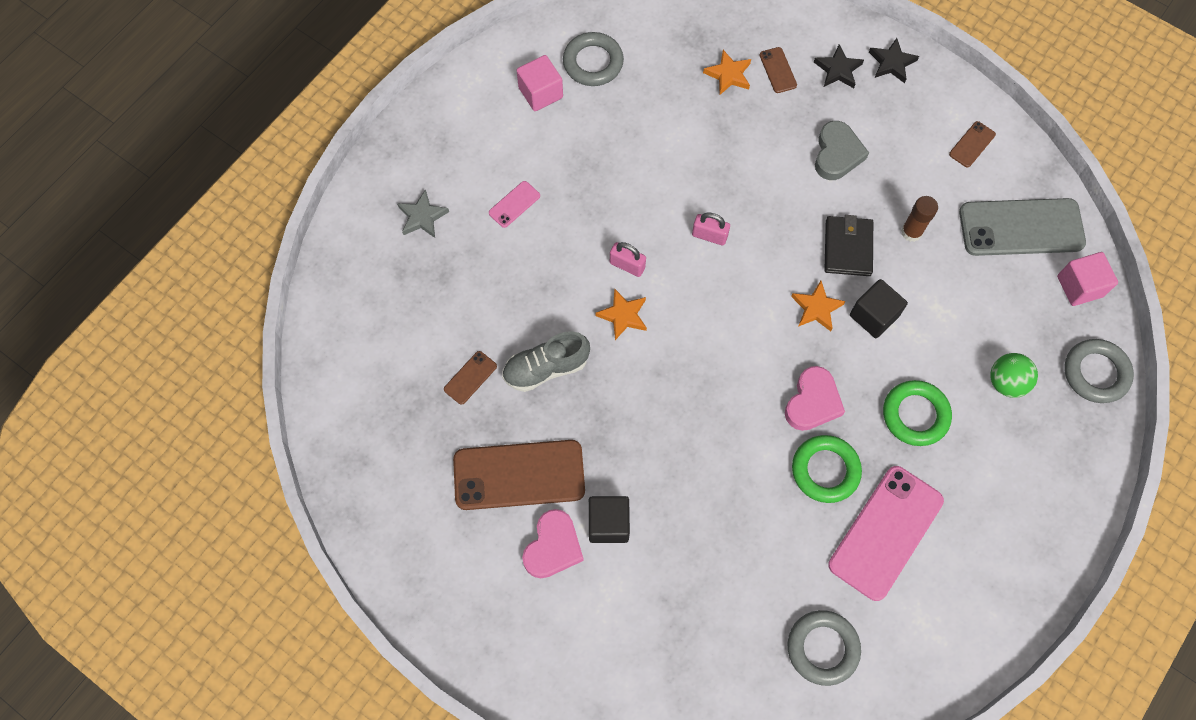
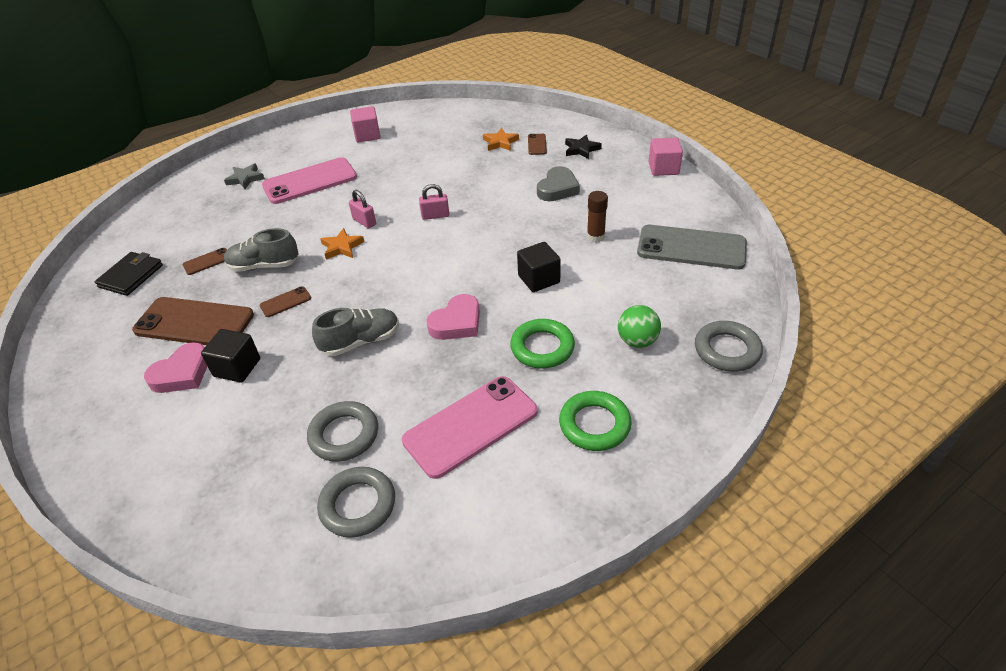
camera: 20 degrees right, 25 degrees down
pink phone [489,181,540,228] -> pink phone [262,157,357,204], size x2.27
grey ring [563,32,624,86] -> grey ring moved to [307,401,378,461]
pink padlock [692,213,730,246] -> pink padlock turned 45 degrees counterclockwise [419,184,449,220]
orange star [791,281,846,331] -> none
green ring [792,435,862,503] -> green ring moved to [559,391,632,451]
black wallet [824,215,873,276] -> black wallet moved to [95,252,163,296]
black star [869,38,919,83] -> none
brown phone [949,121,996,167] -> brown phone moved to [260,286,311,317]
pink cube [1057,252,1118,306] -> pink cube moved to [648,138,683,176]
none -> grey shoe [312,308,399,356]

